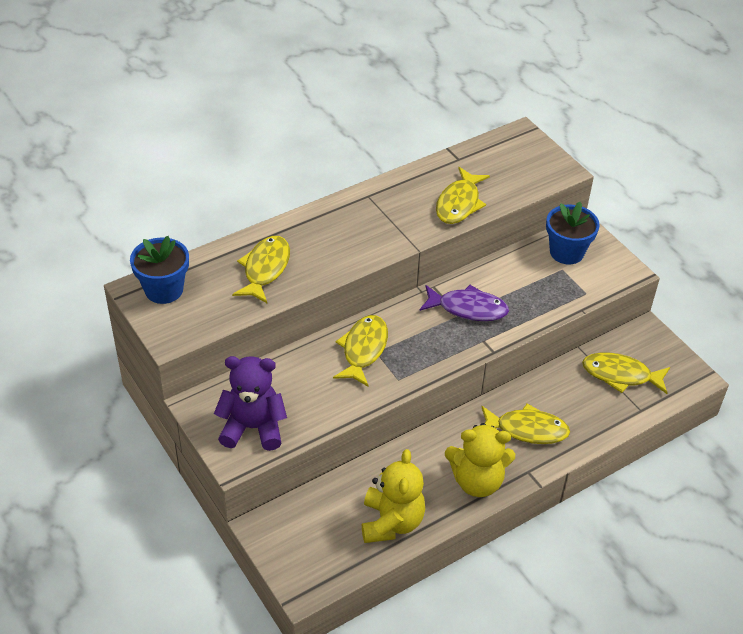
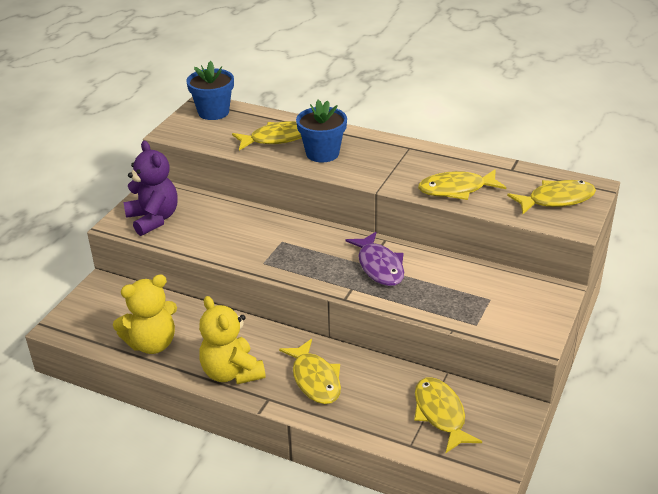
camera: 60 degrees right, 10 degrees down
yellow fish [333,315,388,387] -> yellow fish moved to [507,180,596,214]
blue flower pot [546,202,600,264] -> blue flower pot moved to [296,100,347,162]

